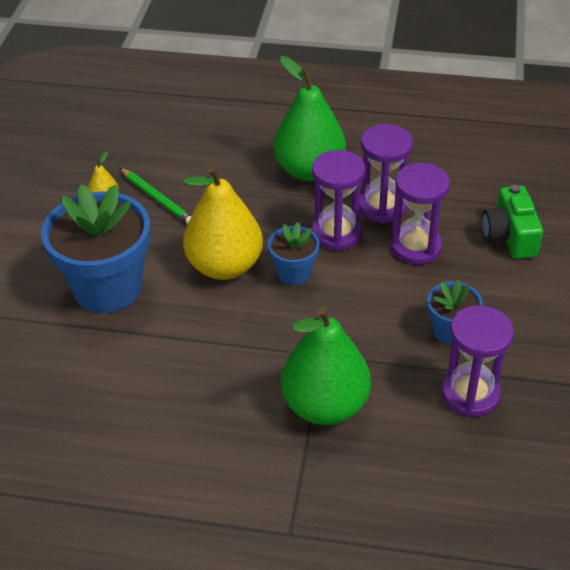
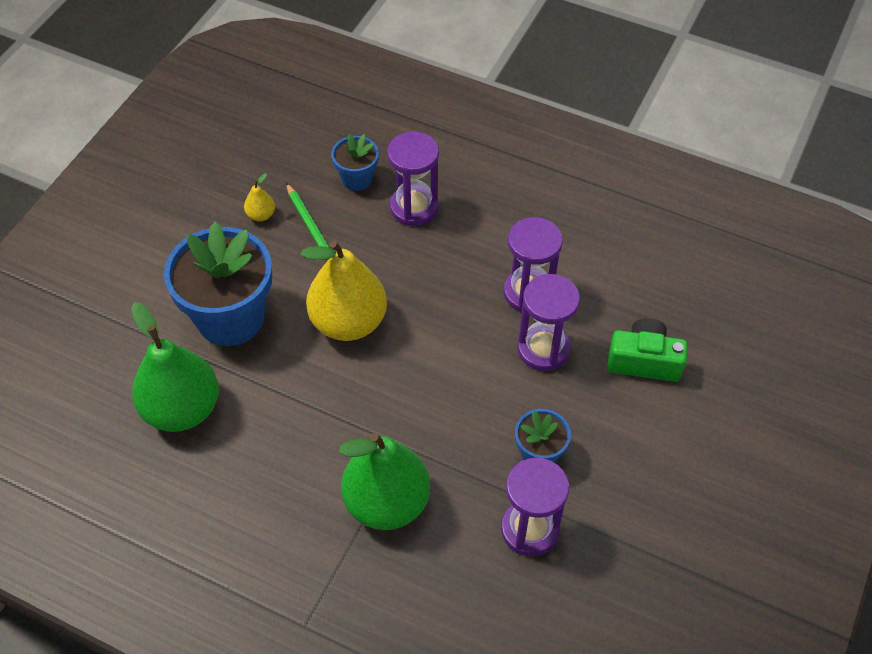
camera: 15 degrees right, 10 degrees up
blue flower pot [268,222,320,285] -> blue flower pot moved to [331,134,379,191]
green pear [274,56,346,181] -> green pear moved to [131,302,219,432]
purple hourglass [312,150,365,251] -> purple hourglass moved to [387,132,439,226]
green camera [482,185,543,259] -> green camera turned 90 degrees clockwise [607,318,688,382]

